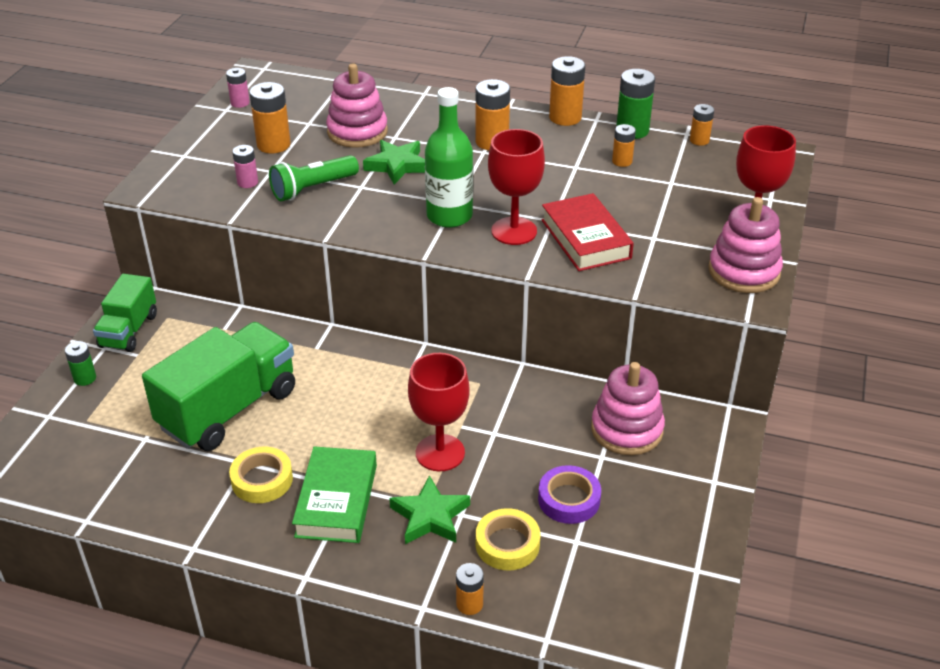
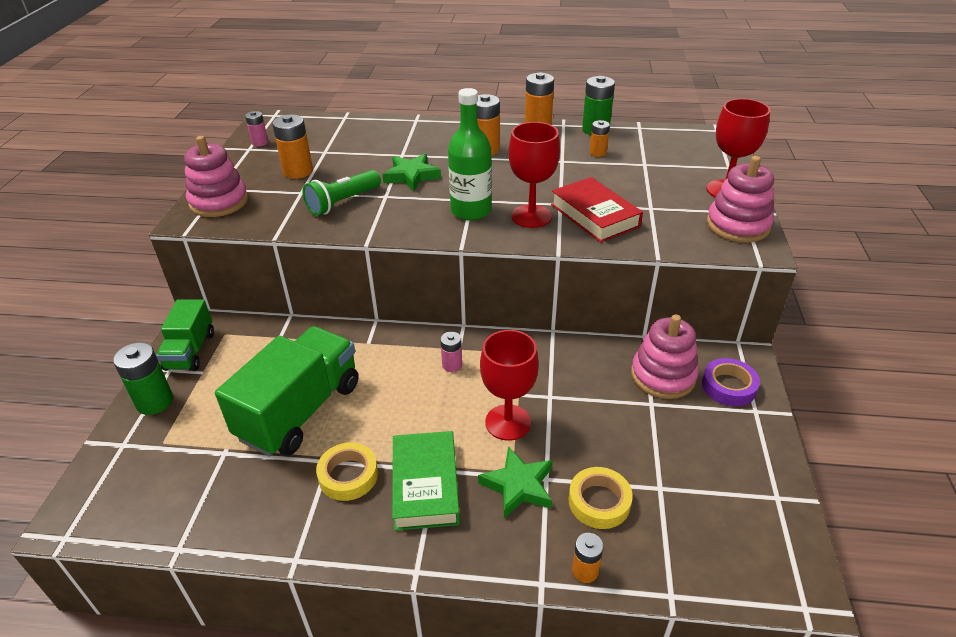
camera: 10 degrees left, 0 degrees up
green battery [65,341,96,386] -> green battery [113,342,173,415], size x1.69
pink battery [232,145,258,188] -> pink battery moved to [440,332,462,372]
pink stacking toy [326,63,388,148] -> pink stacking toy moved to [184,136,248,217]
purple tape [538,465,601,524] -> purple tape moved to [702,358,760,406]
orange battery [690,104,714,146] -> none

